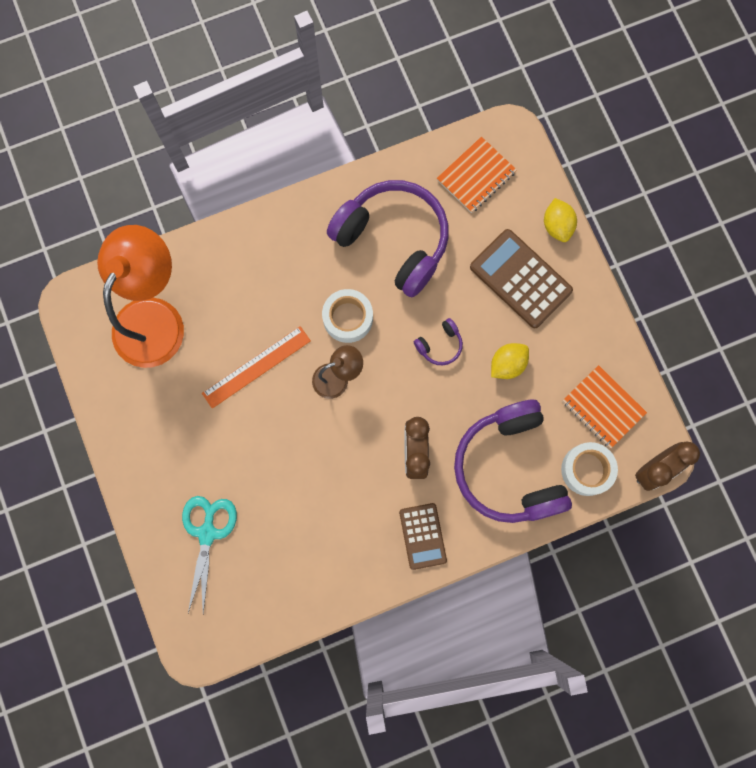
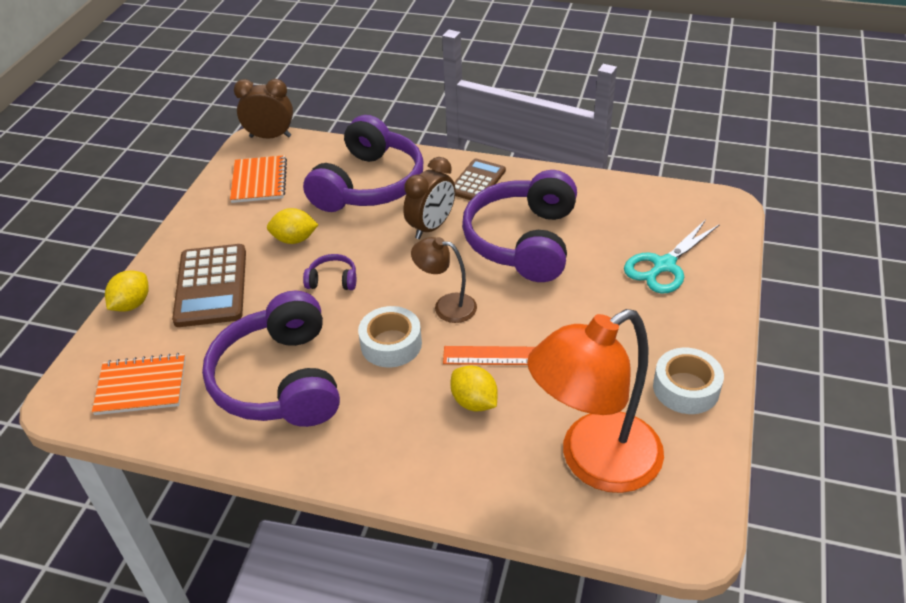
camera: 140 degrees left, 35 degrees down
white tape [561,442,618,496] -> white tape moved to [653,348,724,414]
none -> yellow lemon [450,365,498,411]
none -> purple headphones [462,170,577,282]

